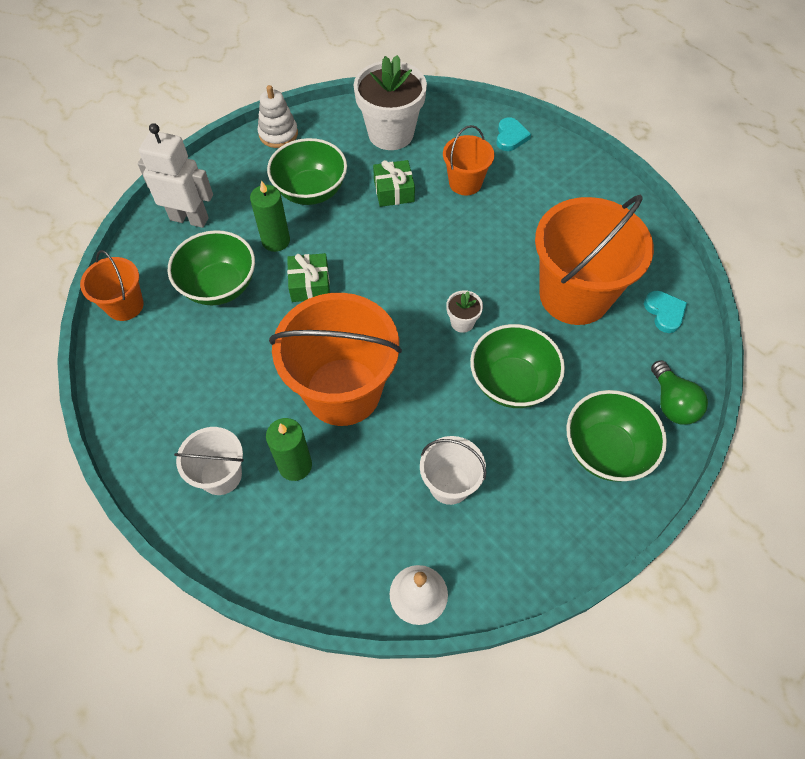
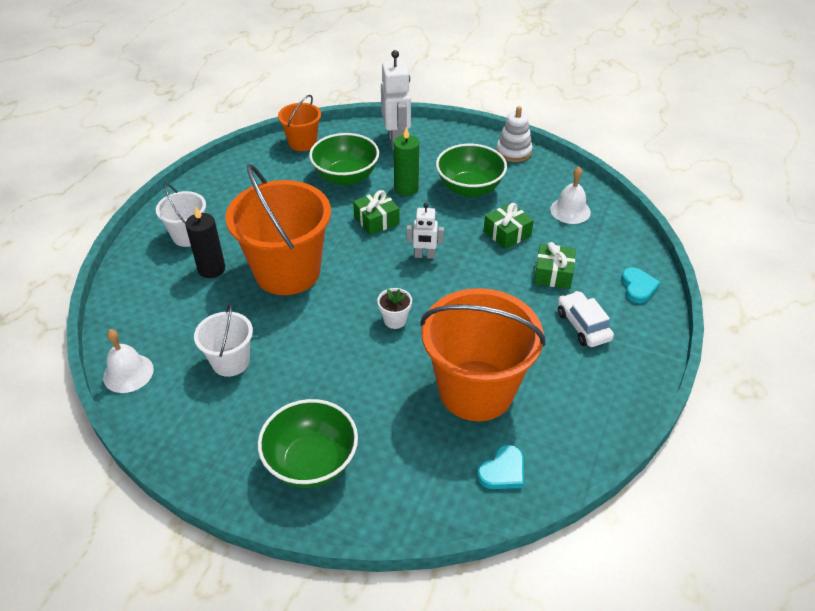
camera: 65 degrees right, 15 degrees down
green candle [266,418,312,481] -> black candle [185,207,225,278]
white flower pot [354,55,427,150] -> white bell [550,167,591,224]
orange bucket [443,125,494,195] -> green gift [534,242,576,289]
green bowl [470,324,565,408] -> none
turquoise heart [496,117,531,151] -> turquoise heart turned 75 degrees counterclockwise [621,267,661,303]
green light bulb [651,360,708,425] -> none
none -> white robot [407,203,444,259]
none -> white car [558,291,614,347]

